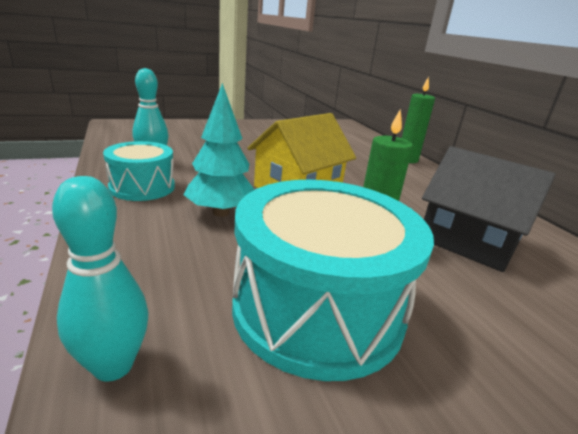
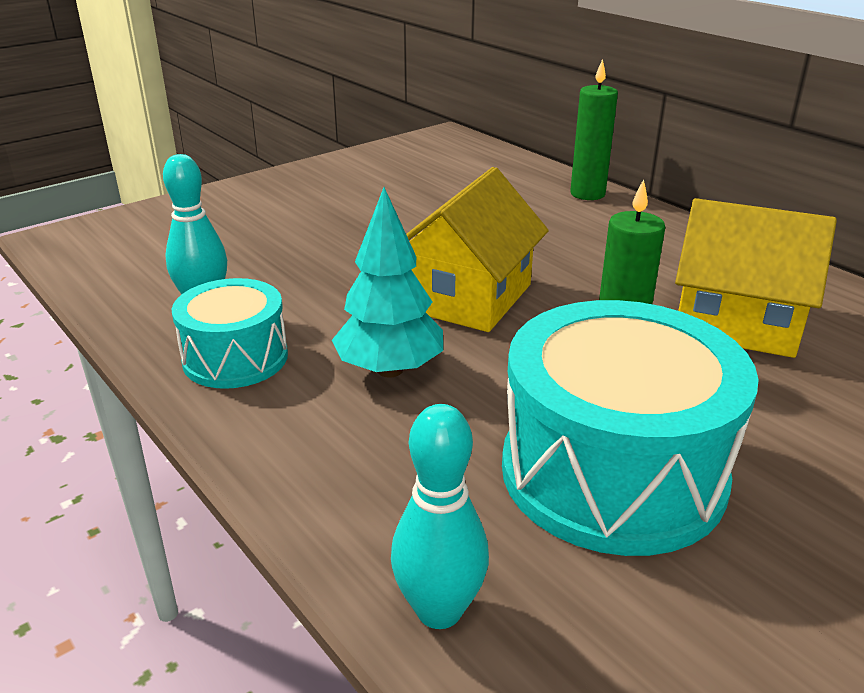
camera: 15 degrees left, 5 degrees up
black house [422,146,556,272] -> yellow house [675,198,837,358]

